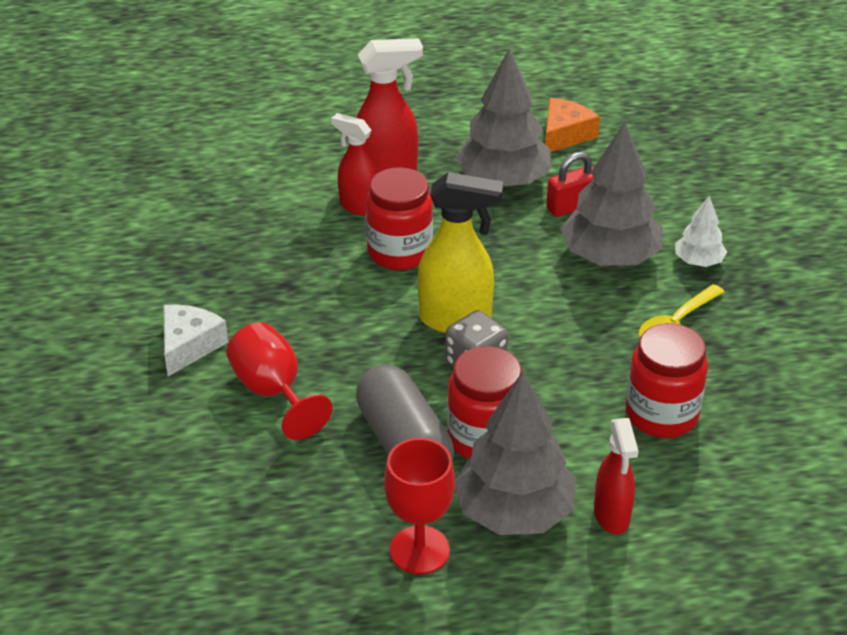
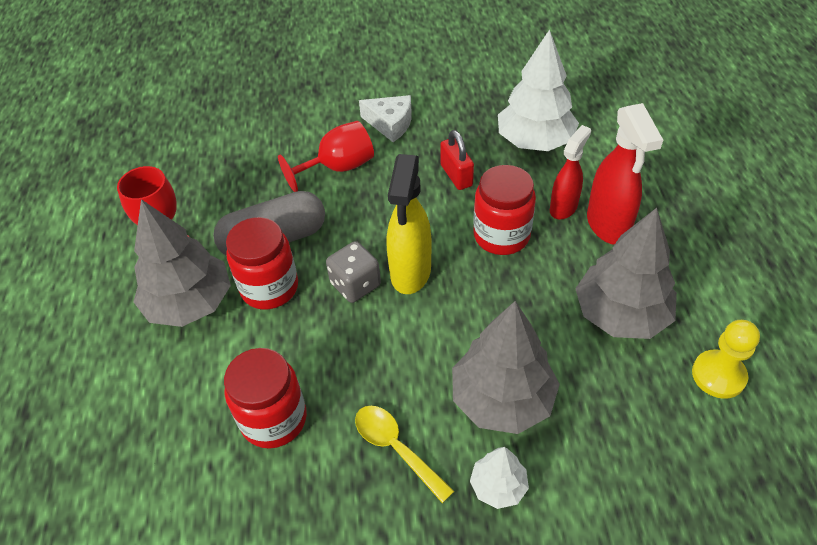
camera: 95 degrees right, 10 degrees up
orange cheese [545,98,600,152] -> yellow pawn [692,320,760,399]
red padlock [546,152,594,217] -> red padlock moved to [440,130,474,190]
red spray bottle [594,418,639,534] -> none
none -> white tree [498,29,579,151]

